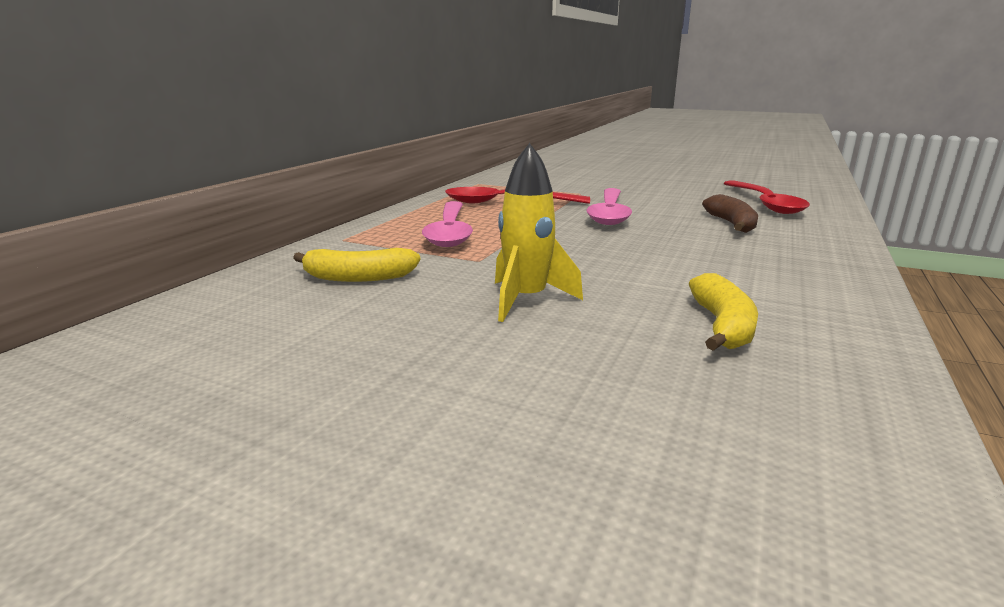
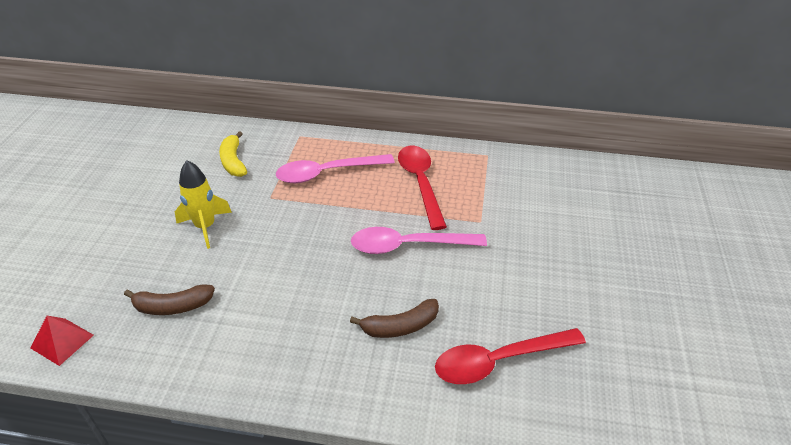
camera: 75 degrees right, 20 degrees up
yellow banana [689,273,758,351] -> brown banana [124,284,215,315]
none -> red pyramid [31,316,94,366]

